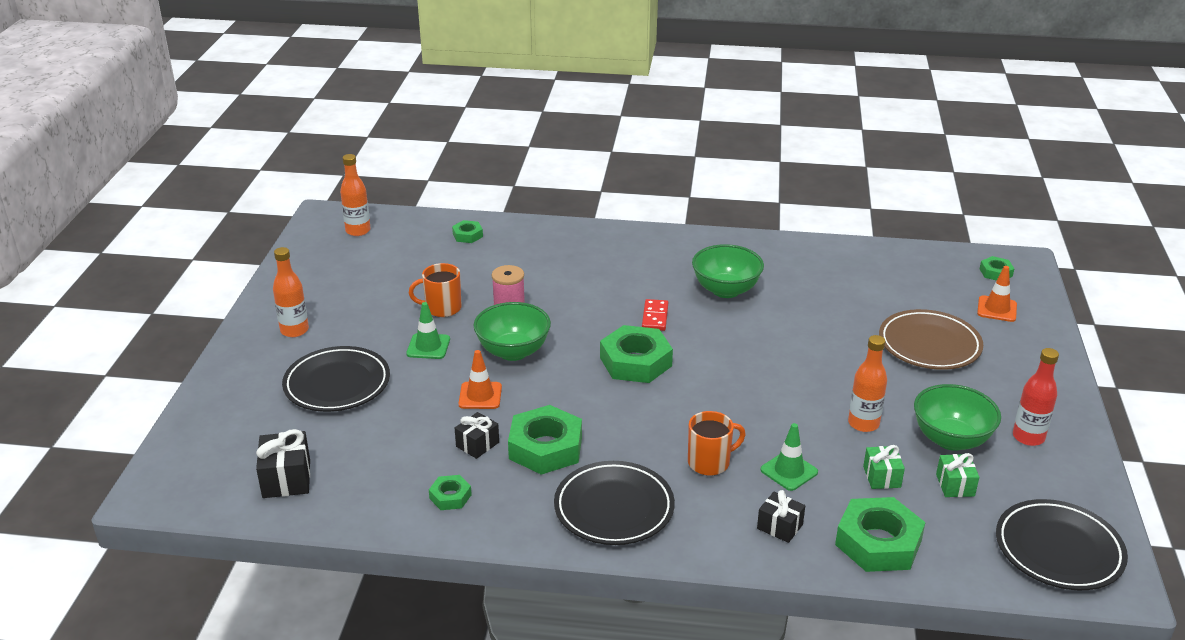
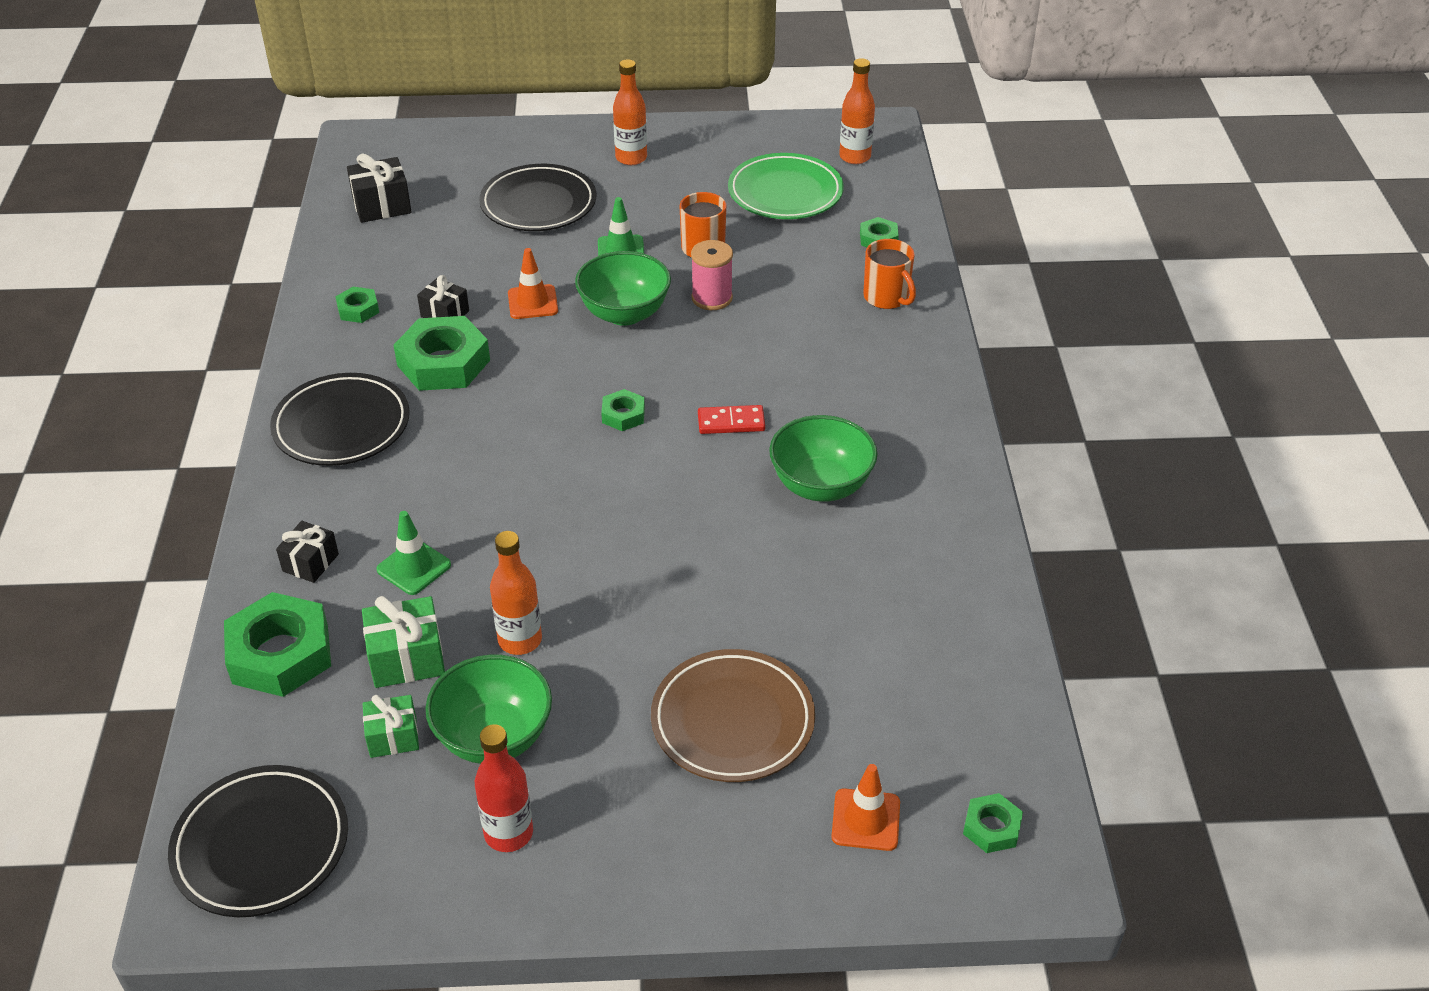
camera: 80 degrees right, 10 degrees up
green nut [600,325,673,383] -> green nut [601,389,645,431], size x0.50
orange mug [688,411,746,476] -> orange mug moved to [863,239,916,309]
green gift [863,445,905,489] -> green gift [362,596,445,688], size x1.51
none -> green plate [728,153,844,219]

